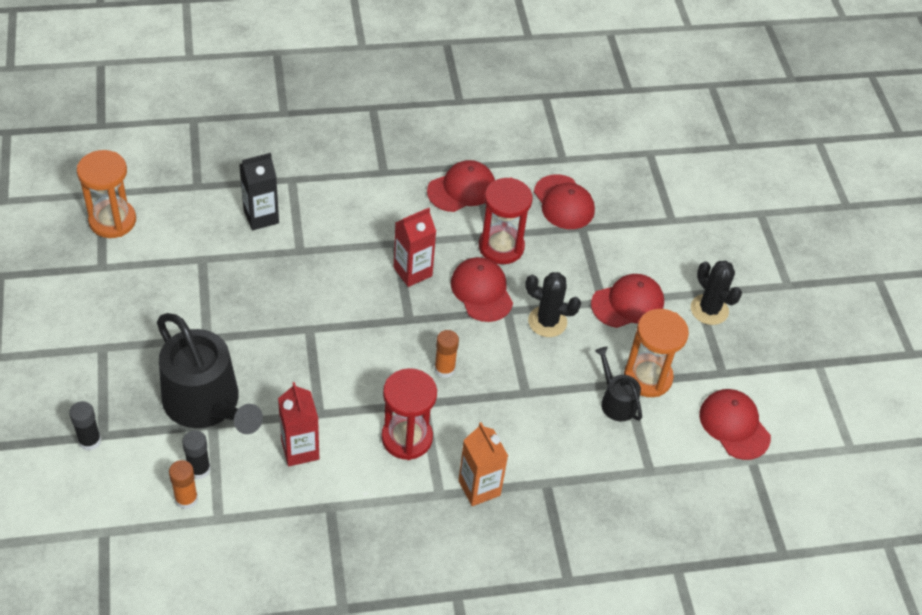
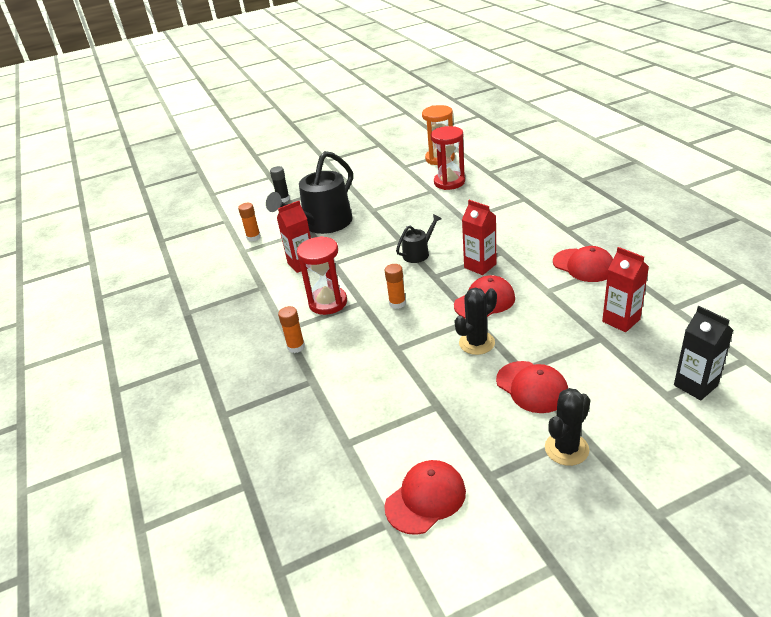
camera: 85 degrees right, 15 degrees down
black glue stick [182,430,211,479] -> none
black carton [239,153,279,230] -> black carton moved to [674,306,733,400]
orange carton [458,422,508,506] -> orange glue stick [278,306,305,353]
red hourglass [479,177,533,264] -> red hourglass moved to [431,126,465,190]
black cactus [525,272,581,337] -> black cactus turned 45 degrees clockwise [454,288,497,355]
red cap [534,174,595,229] -> red carton [602,247,649,332]
black watering can [595,347,642,422] -> black watering can moved to [396,214,441,263]
orange hourglass [624,309,689,397] -> none

